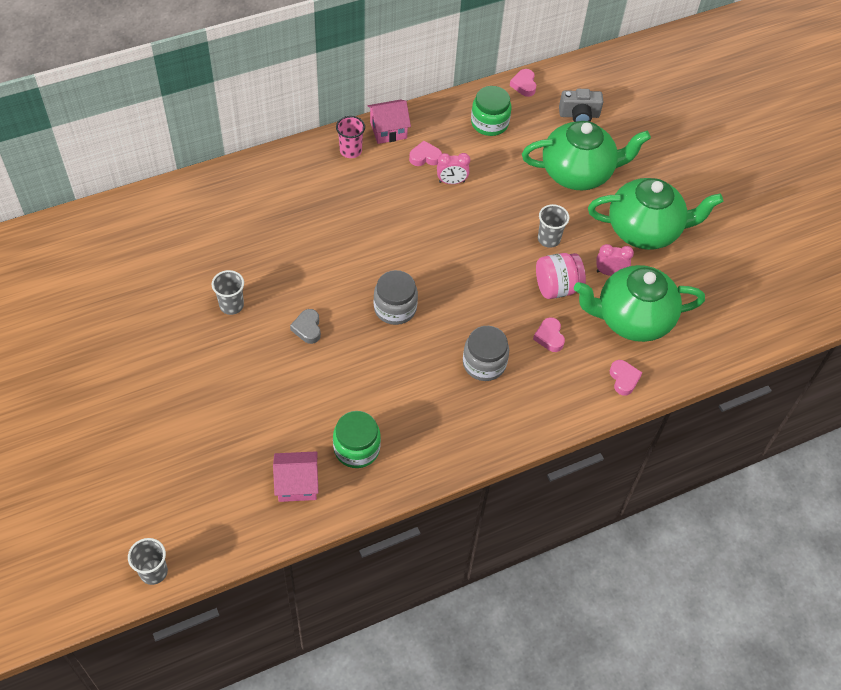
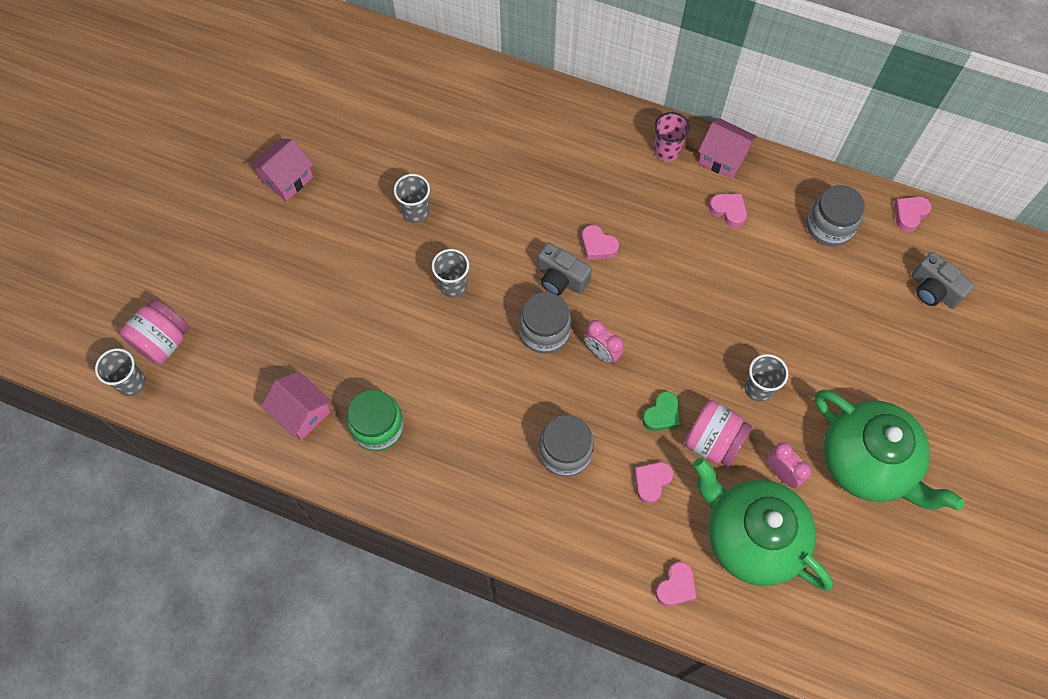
camera: 50 degrees right, 10 degrees up
grey heart [290,309,321,344] -> grey cup [432,249,469,297]
pink clock [437,153,470,184] -> pink clock moved to [584,320,624,364]
green jar [471,86,511,136] -> grey jar [807,185,865,246]
green teapot [522,121,651,190] -> none
none -> pink jar [120,299,189,365]
none -> pink house [250,138,313,201]
none -> grey camera [537,243,592,295]
none -> pink heart [582,225,619,260]
none -> green heart [642,391,680,431]

